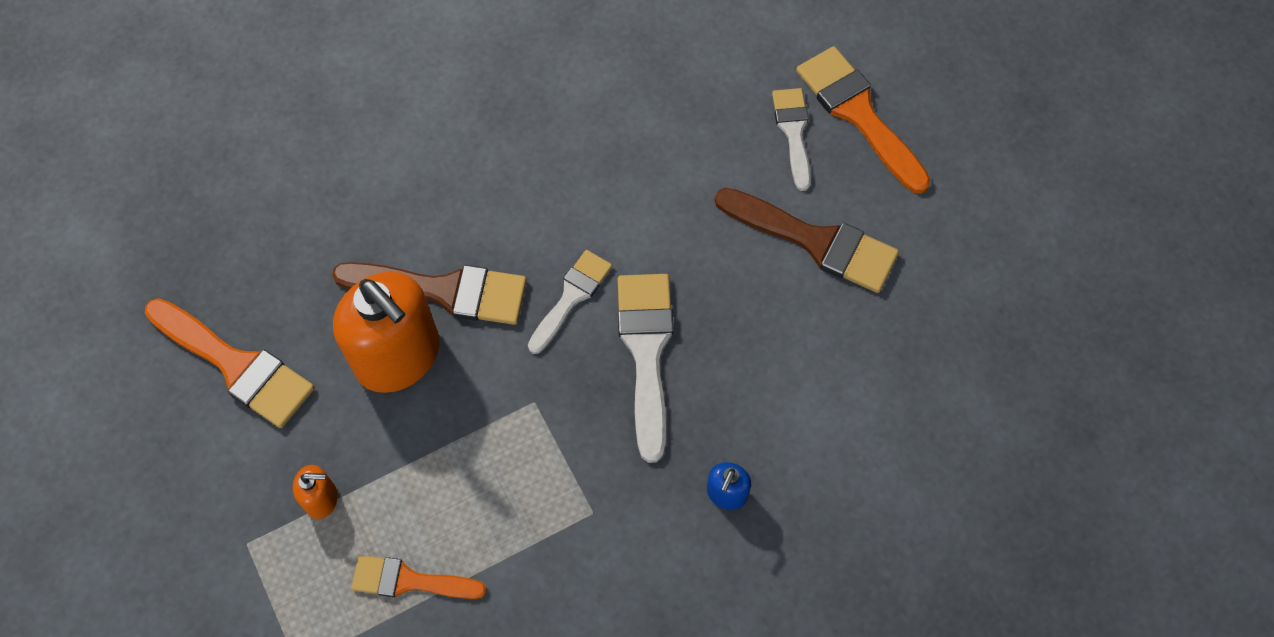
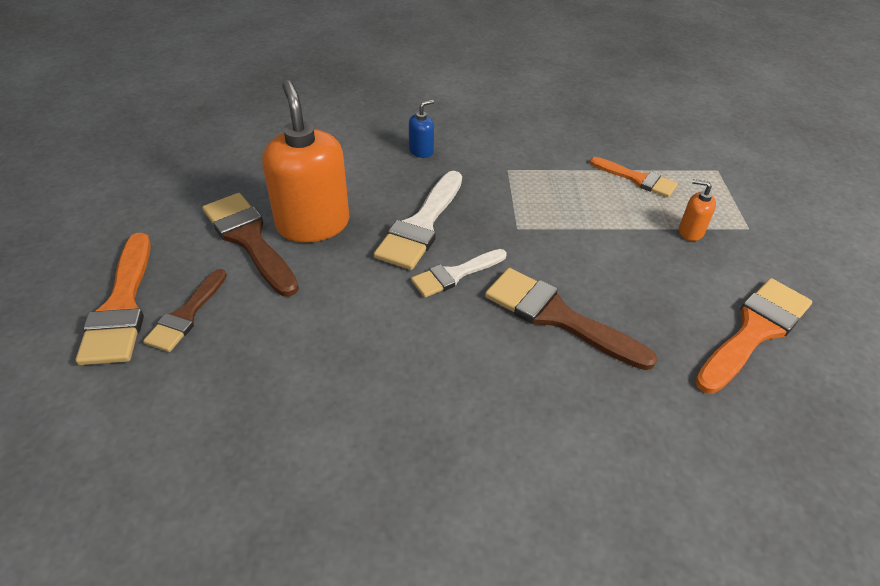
camera: 155 degrees left, 20 degrees down
orange brush [145,298,315,428] -> orange brush turned 75 degrees clockwise [695,278,812,394]
orange soap dispenser [333,272,440,393] -> orange soap dispenser moved to [262,80,350,242]
white brush [772,88,811,191] -> brown brush [143,269,227,352]

